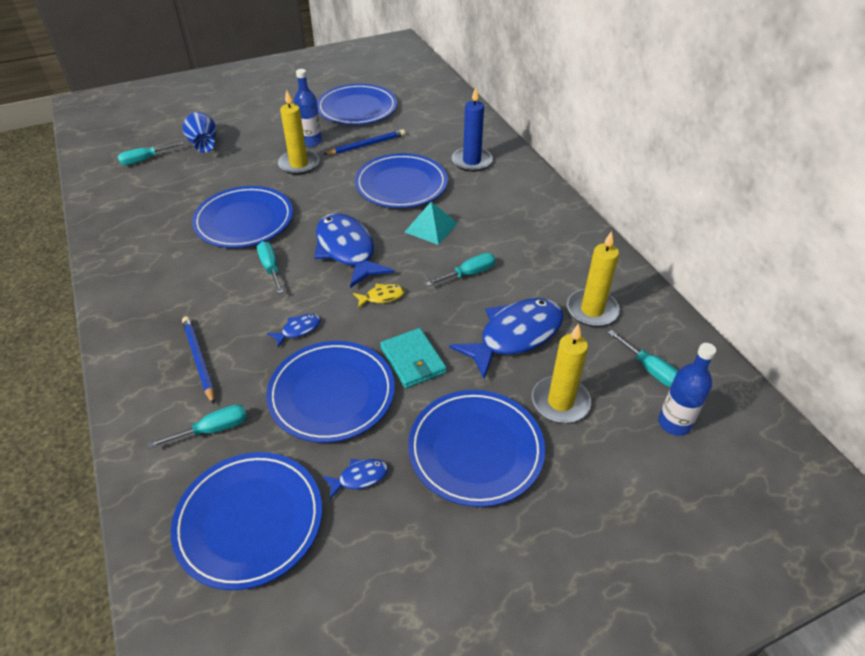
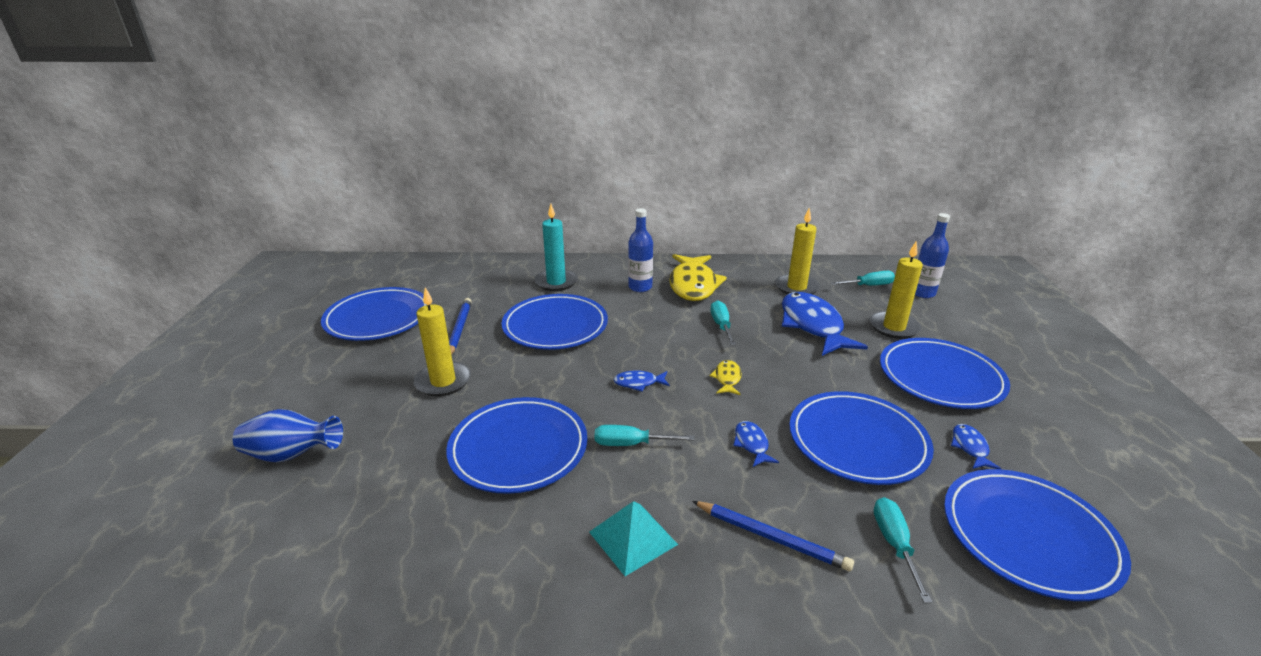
camera: 65 degrees left, 15 degrees down
turquoise screwdriver [118,142,184,165] -> none
blue pencil [182,316,215,405] -> blue pencil turned 150 degrees counterclockwise [692,501,854,571]
blue bottle [294,69,322,147] -> blue bottle moved to [628,208,653,292]
blue fish [314,213,394,288] -> blue fish [613,370,670,392], size x0.44
turquoise wallet [380,328,447,388] -> none
turquoise pyramid [405,202,458,245] -> turquoise pyramid moved to [589,501,678,576]
blue candle [452,87,493,172] -> turquoise candle [534,204,578,291]
none -> yellow fish [669,254,727,301]

